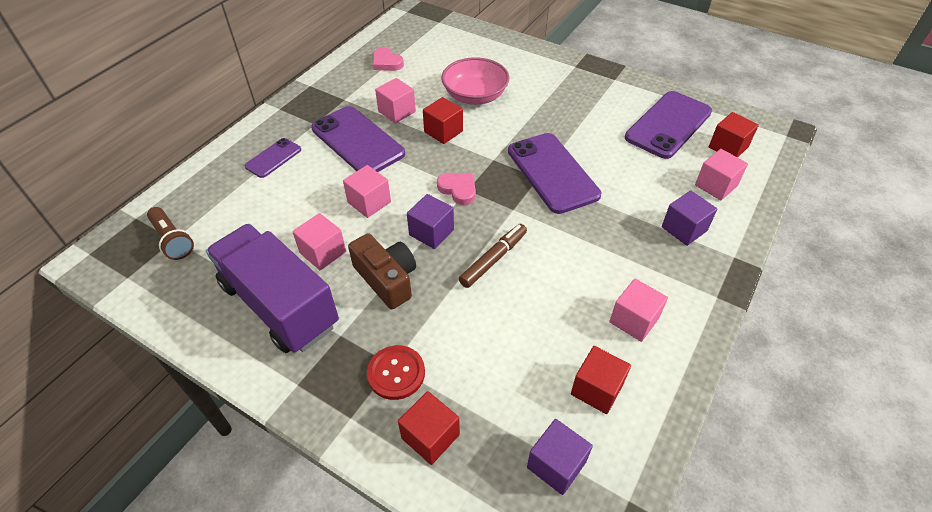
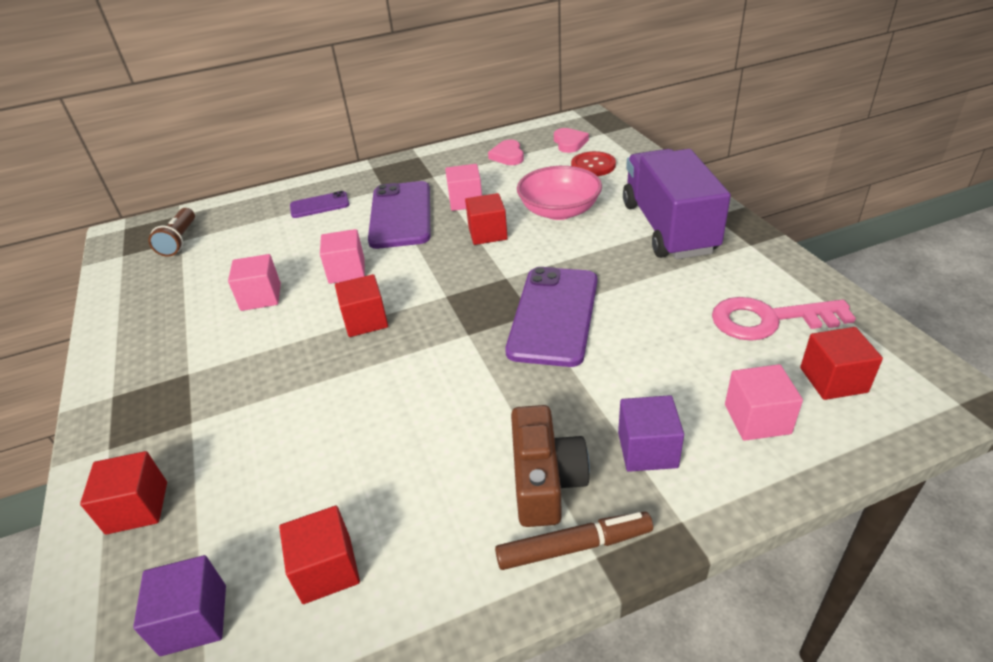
camera: 40 degrees right, 10 degrees down
purple truck [206,224,339,353] -> purple truck moved to [623,149,731,259]
brown camera [348,233,416,309] -> brown camera moved to [511,405,590,527]
red button [367,345,425,400] -> red button moved to [571,151,616,176]
purple cube [407,194,454,249] -> red cube [335,274,388,337]
pink heart [437,173,476,205] -> pink heart moved to [554,128,589,153]
brown marker [459,224,527,288] -> brown marker moved to [495,512,653,570]
pink cube [609,279,668,342] -> none
purple phone [625,91,712,159] -> pink key [712,297,856,341]

